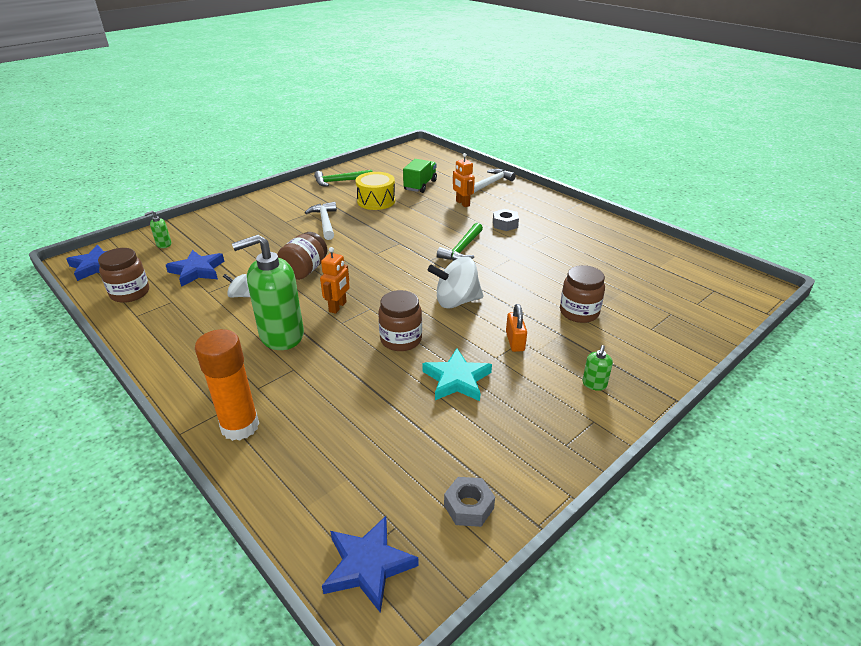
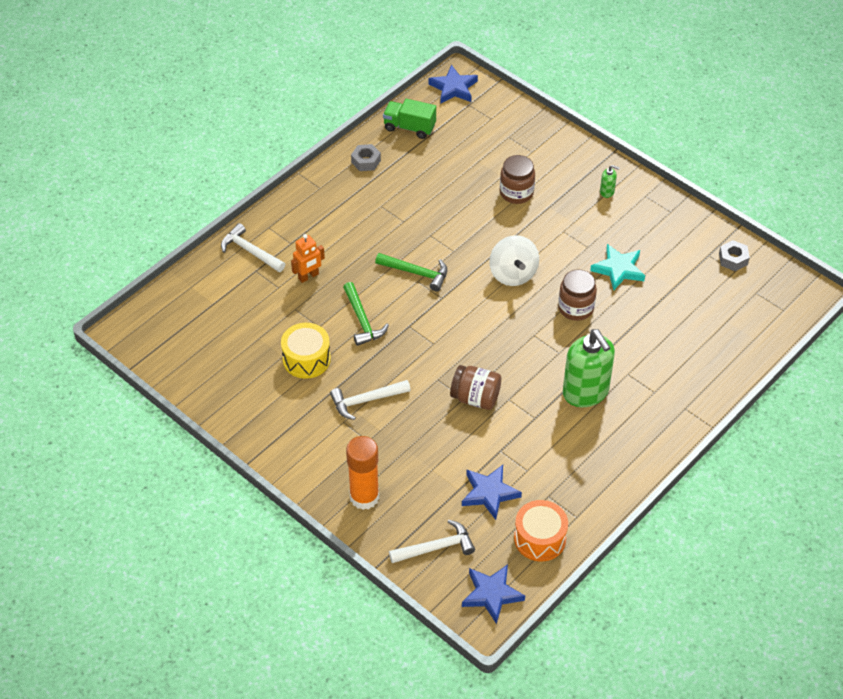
camera: 95 degrees left, 15 degrees up
brown jar [98,248,149,303] -> orange drum [514,500,568,562]
green soap dispenser [144,211,171,248] -> white hammer [389,520,475,563]
orange glue stick [195,329,259,441] -> orange glue stick moved to [346,436,379,510]
white spinning top [223,274,250,298] -> none
green hammer [314,170,373,187] -> green hammer moved to [343,282,389,346]
orange robot [320,247,350,314] -> none
blue star [322,516,419,613] -> blue star moved to [428,65,478,104]
green truck [403,159,437,193] -> green truck moved to [383,99,436,139]
grey nut [493,209,519,231] -> grey nut moved to [351,144,381,171]
orange padlock [506,304,527,352] -> none

